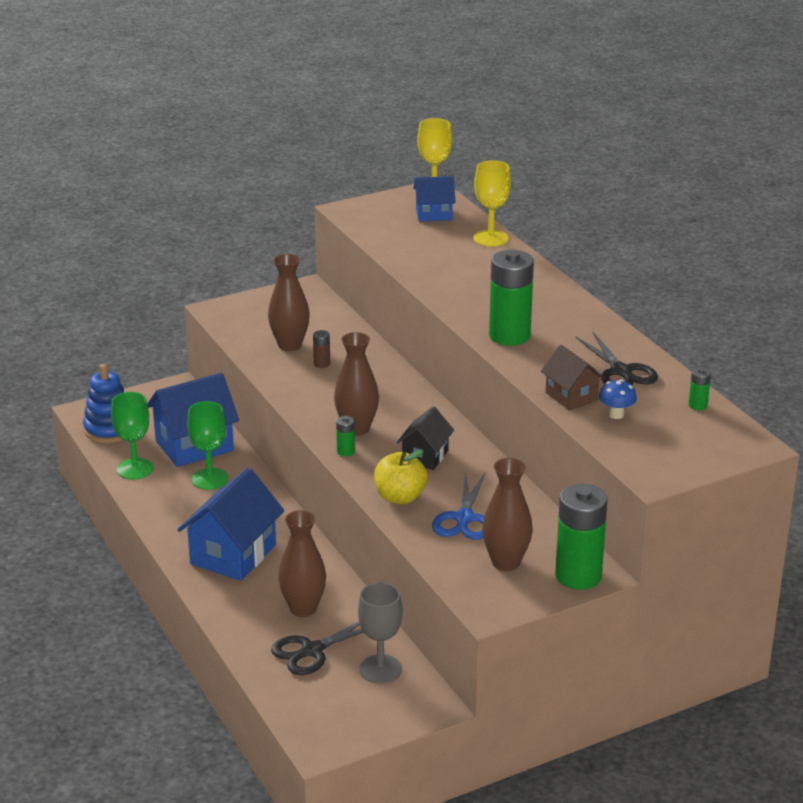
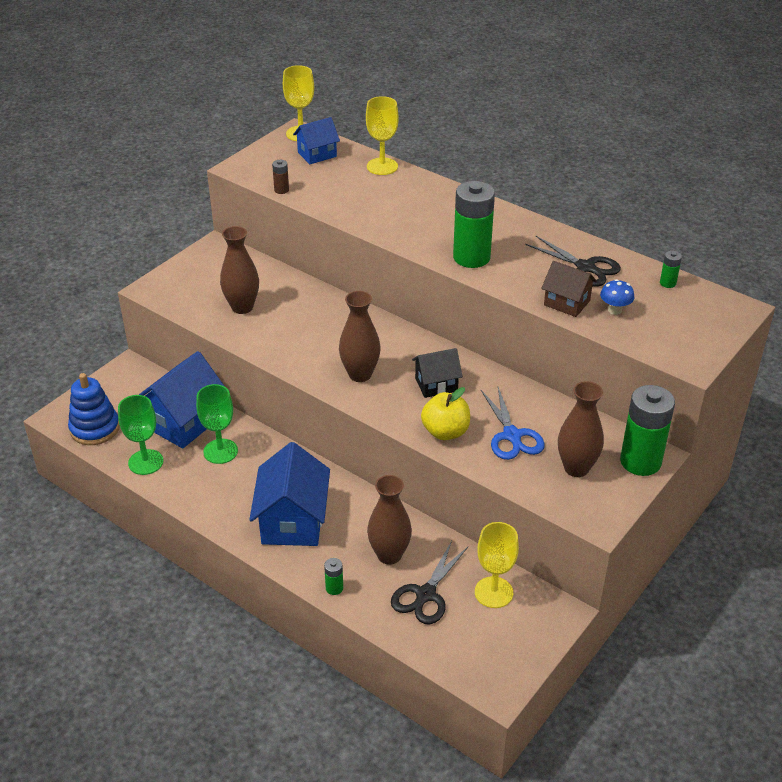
camera: 25 degrees left, 10 degrees up
brown battery [313,330,330,368] -> brown battery moved to [272,160,289,194]
green battery [336,416,355,457] -> green battery moved to [324,558,343,595]
grey goblet [358,582,402,684] -> yellow goblet [475,522,519,608]
black house [397,406,454,470] -> black house turned 75 degrees clockwise [412,348,463,398]

